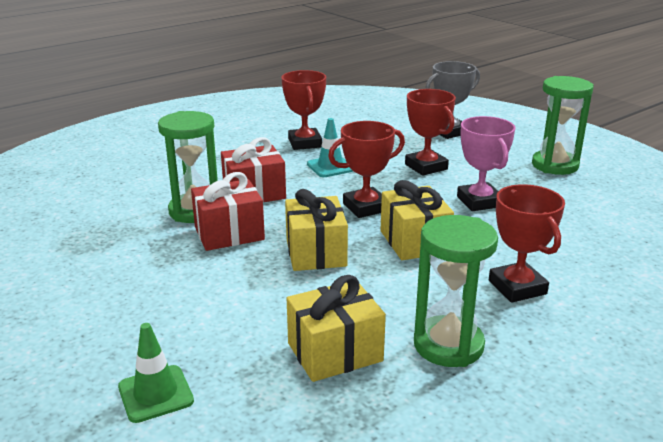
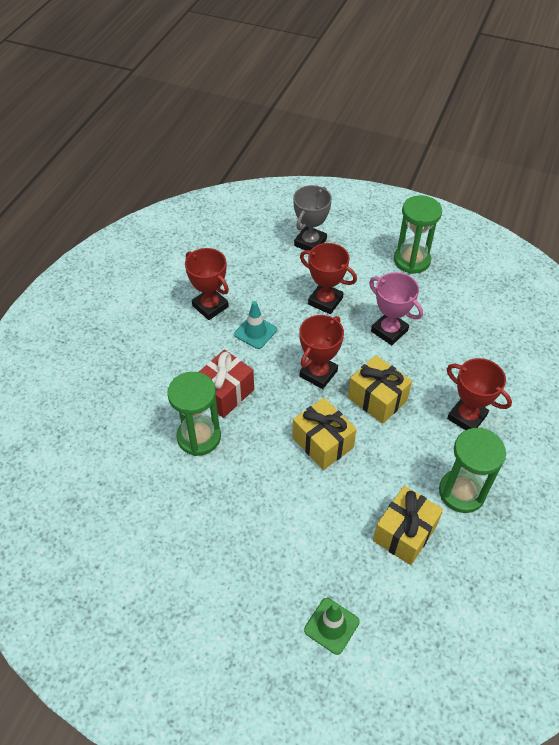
camera: 30 degrees left, 25 degrees up
red gift [191,172,265,251] -> none

